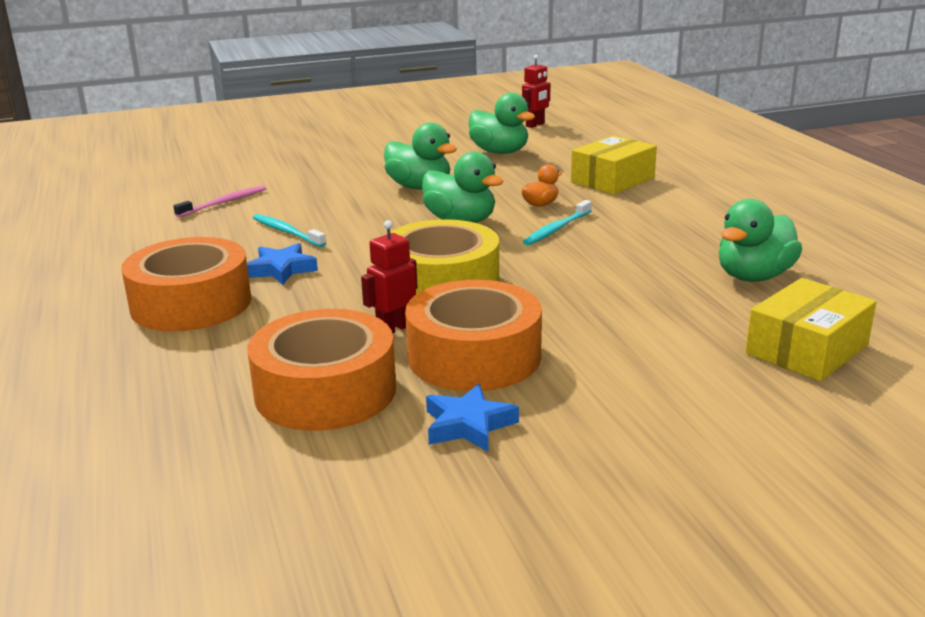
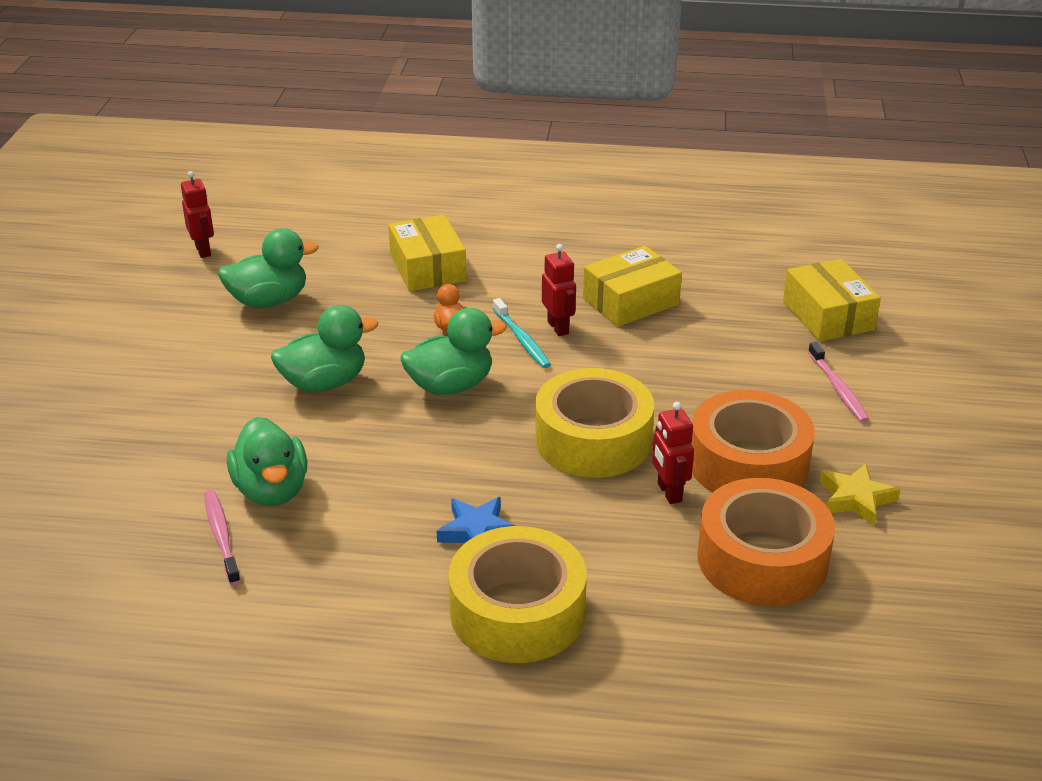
camera: 65 degrees left, 10 degrees up
orange tape [121,237,251,332] -> yellow tape [448,526,587,663]
turquoise toothbrush [253,214,326,247] -> none
blue star [426,384,519,452] -> yellow star [820,463,900,526]
green duck [719,199,802,282] -> green duck moved to [227,417,308,506]
none -> red robot [542,244,576,336]
none -> yellow box [583,246,682,327]
none -> pink toothbrush [808,342,869,423]

